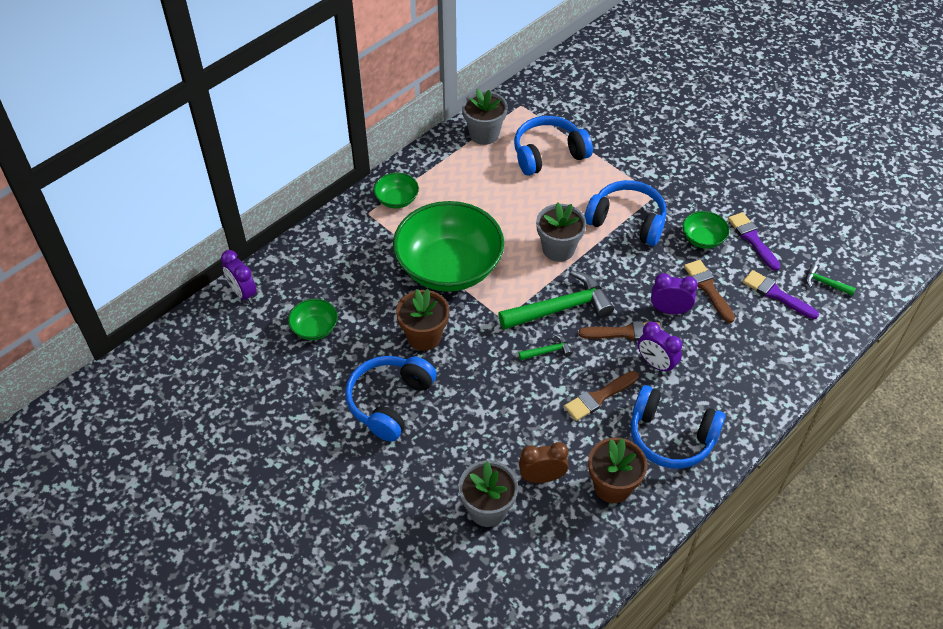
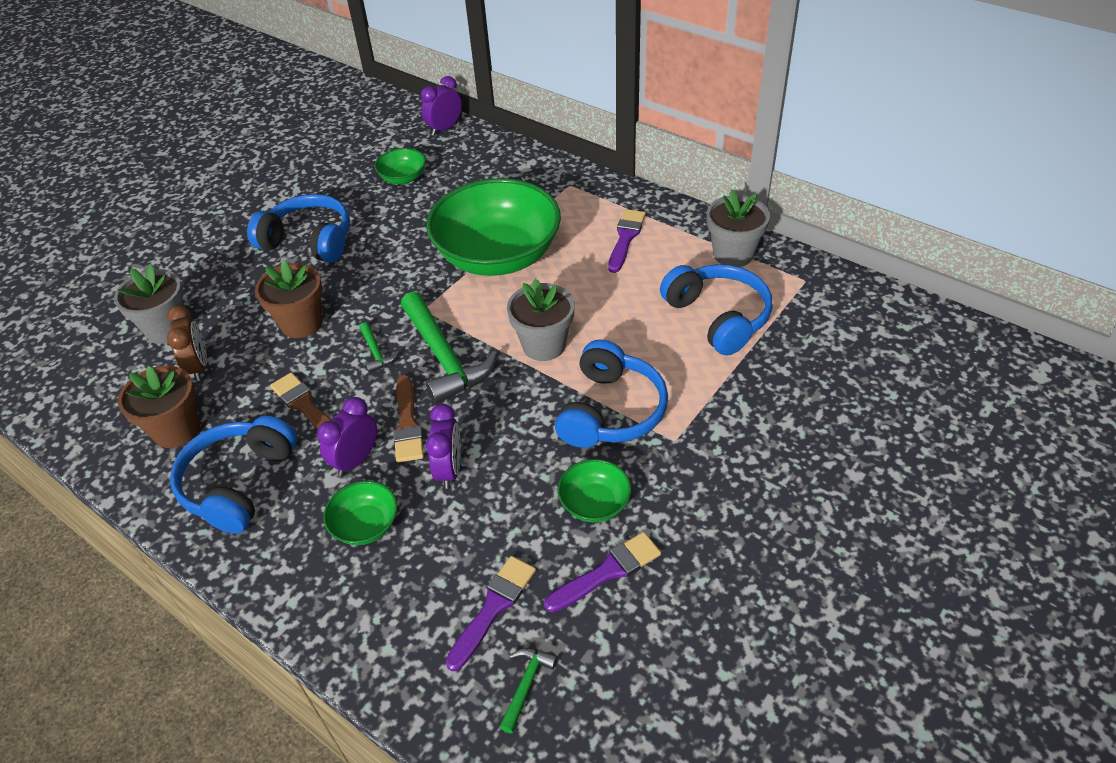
camera: 85 degrees right, 5 degrees down
green bowl [374,173,419,209] -> green bowl moved to [323,481,398,545]
brown flower pot [396,289,449,351] -> brown flower pot moved to [255,260,323,338]
brown brush [684,260,735,323] -> none
none -> purple brush [608,209,646,273]

